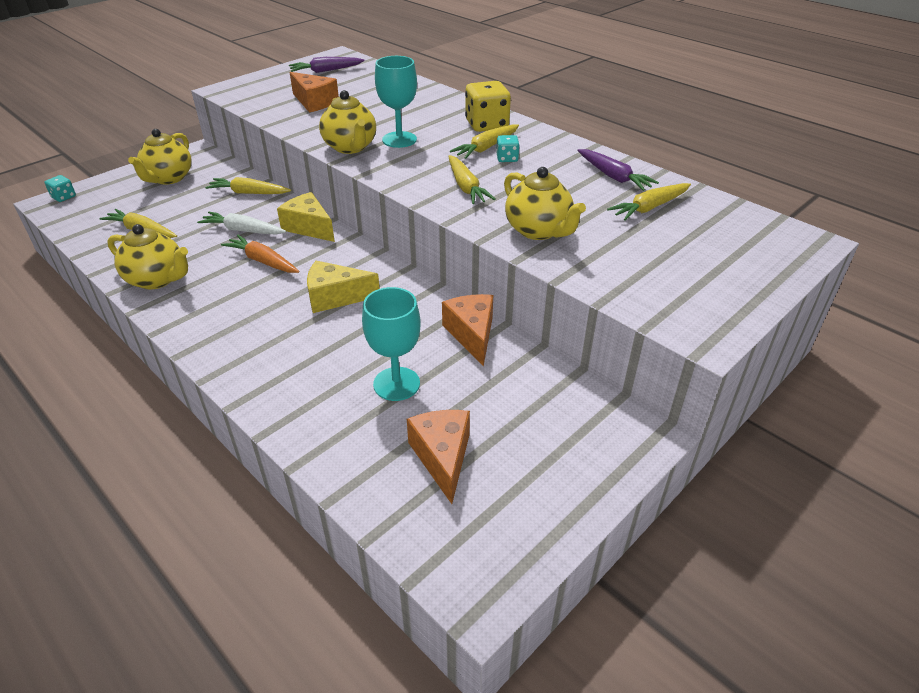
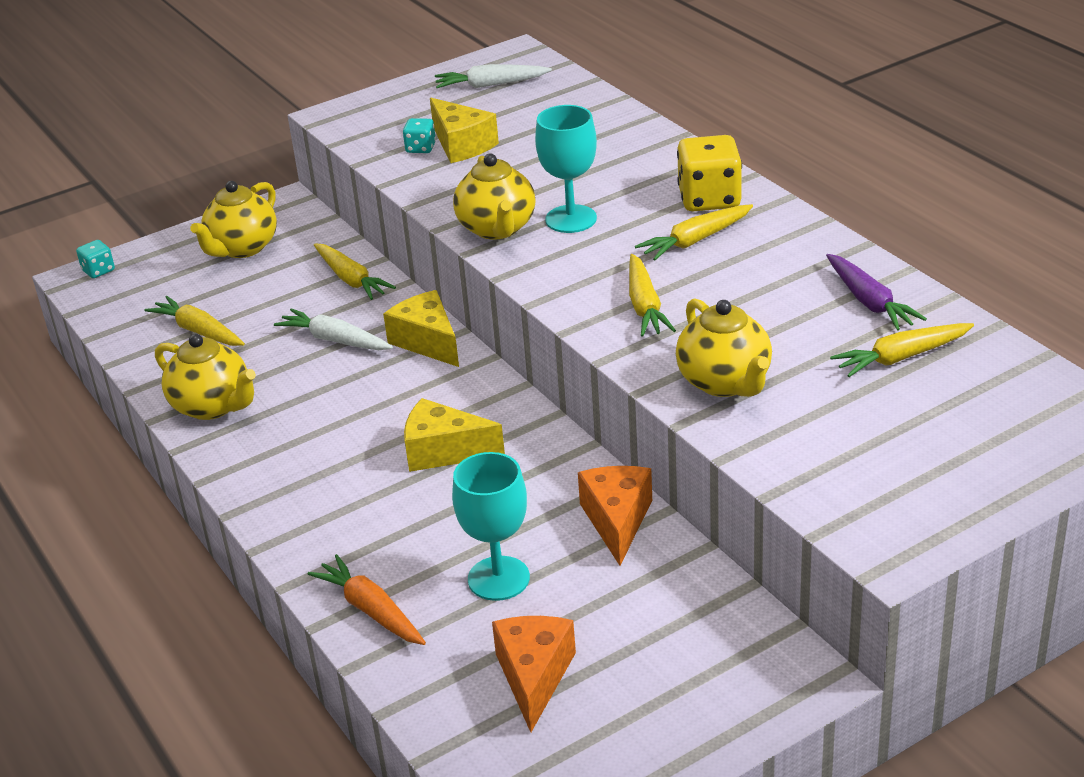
camera: 15 degrees right, 5 degrees down
yellow carrot [205,177,291,194] -> yellow carrot turned 150 degrees counterclockwise [314,243,396,300]
orange carrot [221,235,299,273] -> orange carrot moved to [308,554,426,645]
purple carrot [289,57,365,73] -> white carrot [435,64,552,88]
orange cheese [289,72,339,112] -> yellow cheese [430,98,499,163]
turquoise dice [496,135,520,162] -> turquoise dice moved to [403,118,436,153]

